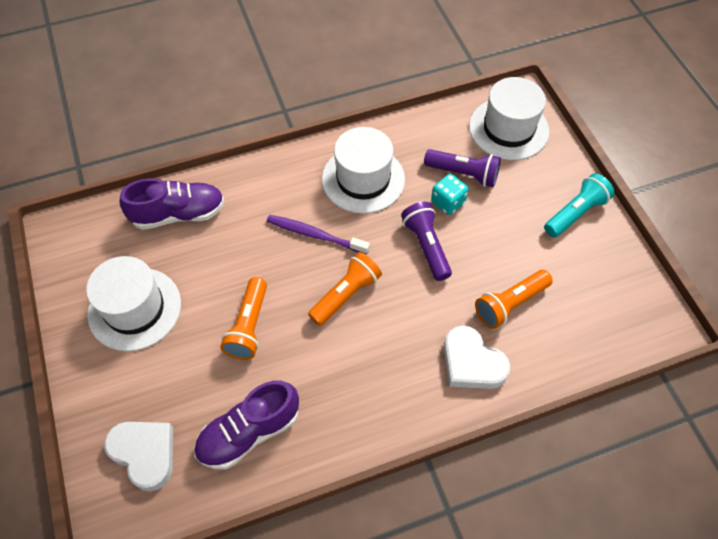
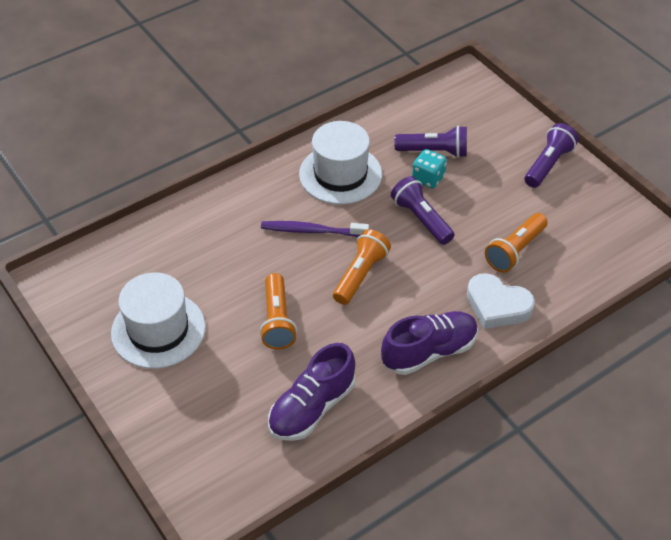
camera: 15 degrees left, 10 degrees down
white heart [104,422,173,492] -> none
purple shoe [120,178,225,230] -> purple shoe moved to [381,311,478,375]
white hat [469,77,549,160] -> none
turquoise flashlight [544,173,614,238] -> purple flashlight [525,123,579,188]

